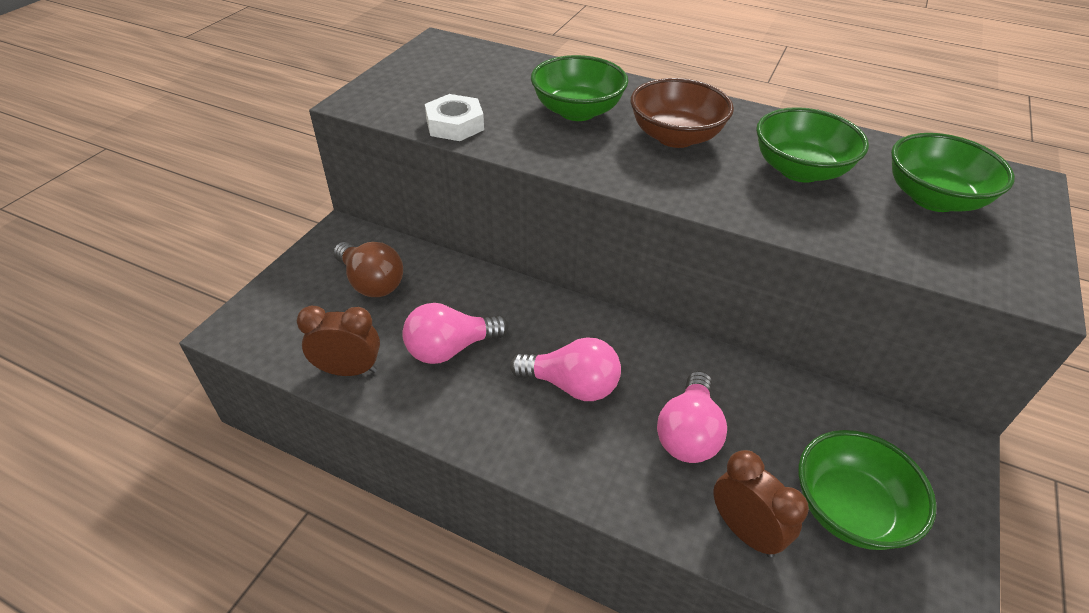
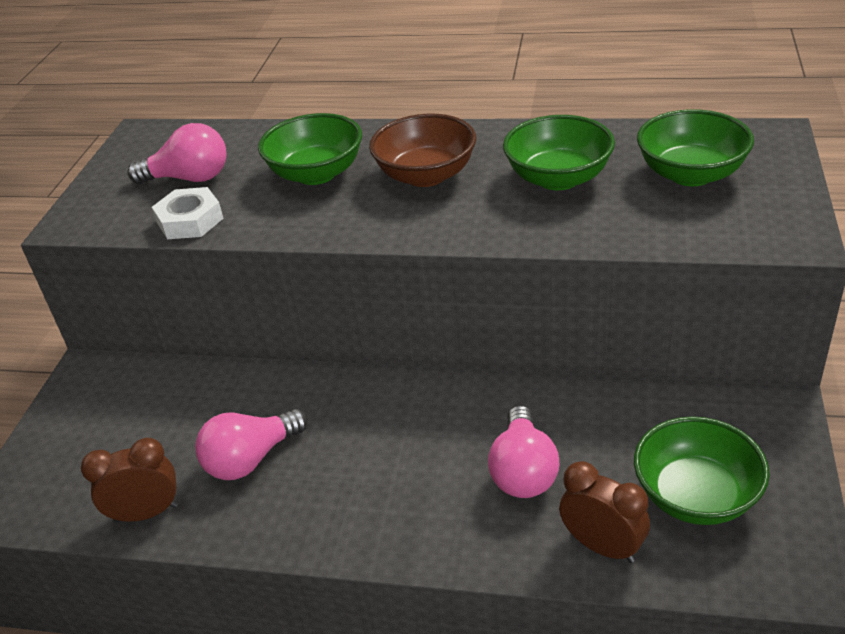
camera: 10 degrees left, 5 degrees down
brown light bulb [333,242,403,297] -> none
pink light bulb [510,337,621,401] -> pink light bulb moved to [128,123,227,184]

